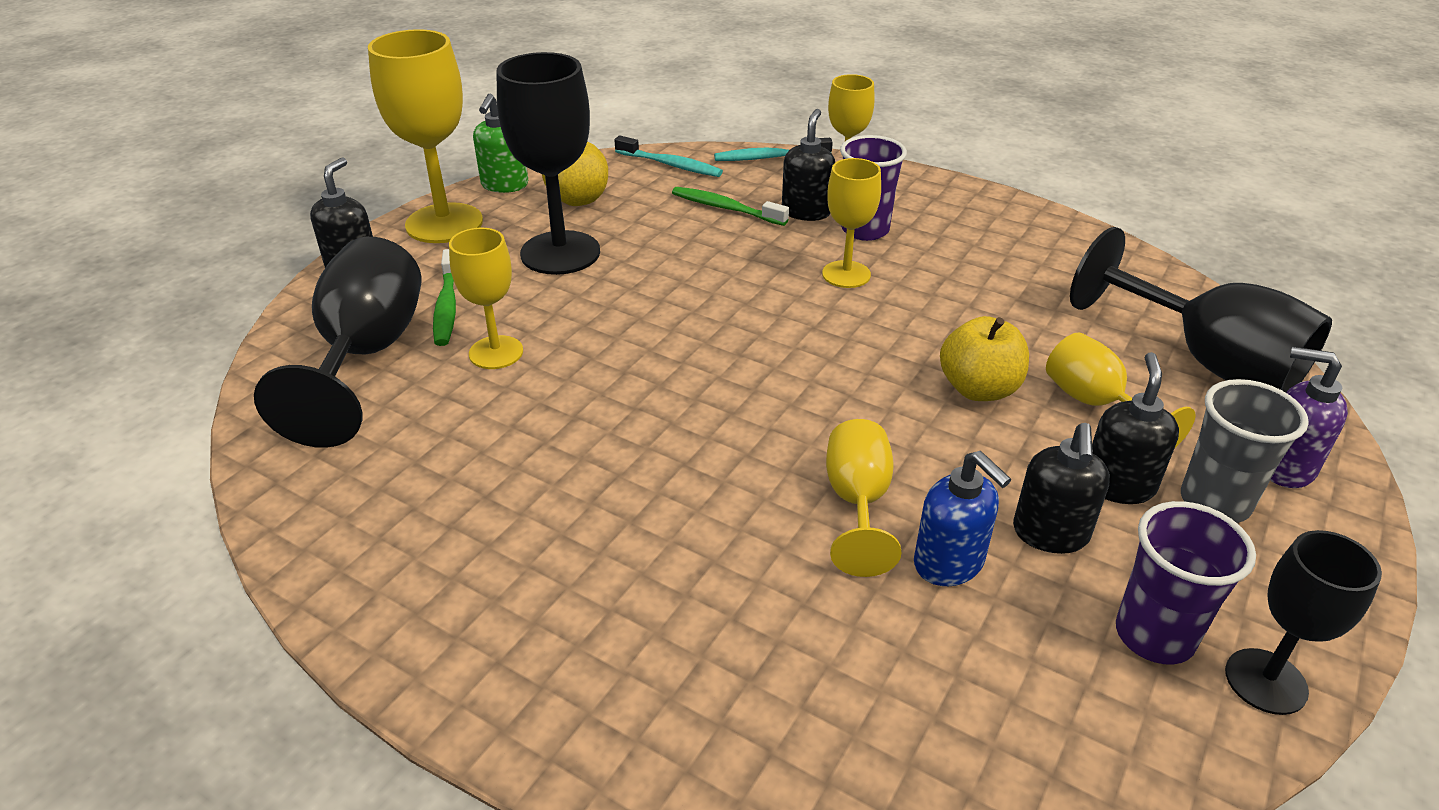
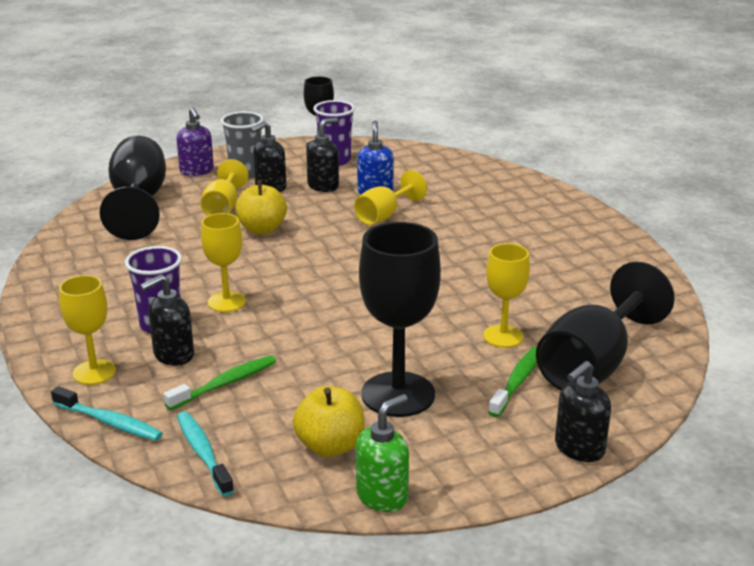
camera: 145 degrees left, 10 degrees down
yellow goblet [368,29,483,243] -> none
green toothbrush [672,187,789,226] -> green toothbrush turned 105 degrees counterclockwise [164,356,276,410]

